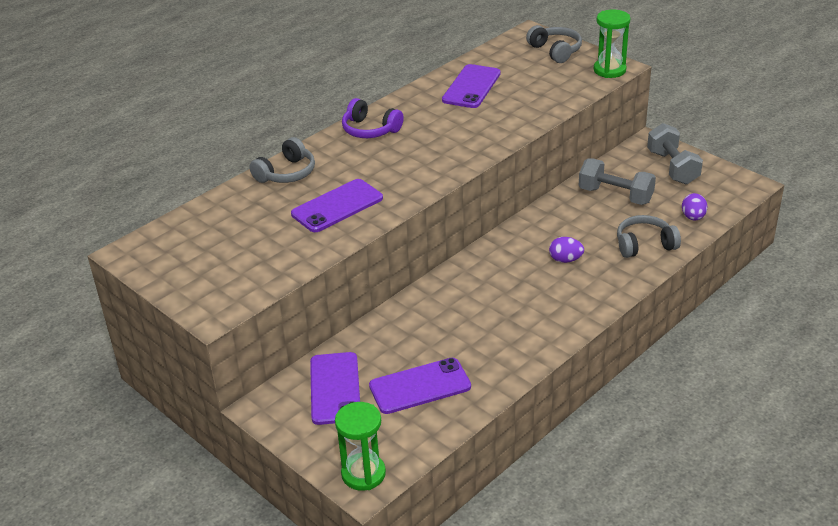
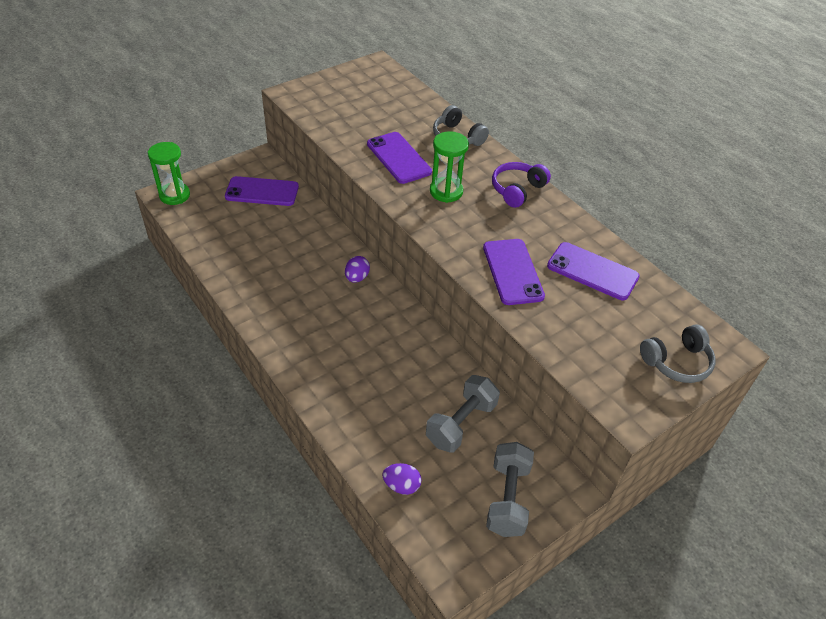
camera: 95 degrees right, 10 degrees up
purple phone [369,358,471,414] -> purple phone moved to [483,239,545,305]
purple egg [549,237,584,263] -> purple egg moved to [345,256,370,283]
green hourglass [594,9,630,78] -> green hourglass moved to [430,131,469,203]
grey headphones [617,215,681,258] -> none
grey dumbbell [647,123,703,184] -> grey dumbbell turned 75 degrees counterclockwise [486,442,534,537]

